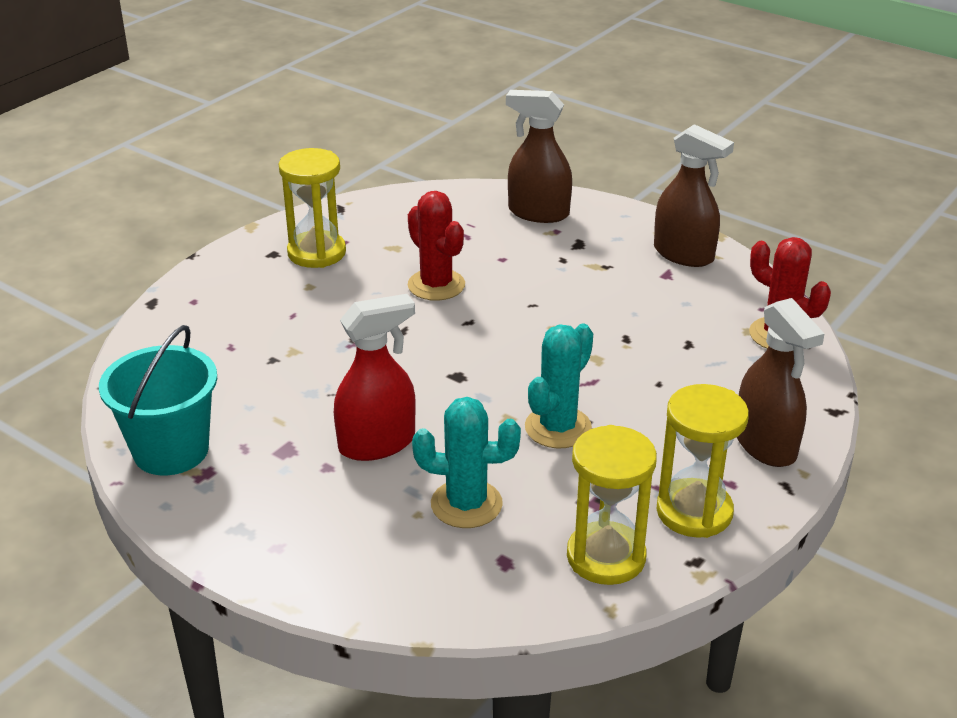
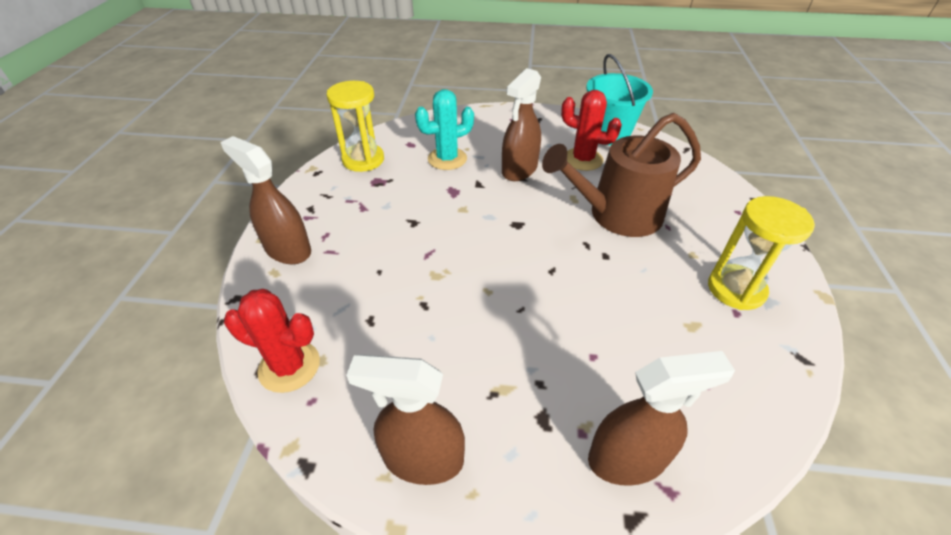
camera: 150 degrees right, 10 degrees up
red spray bottle [334,294,416,461] -> brown spray bottle [502,68,541,181]
red cactus [408,191,465,301] -> red cactus moved to [561,90,622,171]
turquoise cactus [525,324,593,448] -> none
yellow hourglass [656,384,749,538] -> none
none -> brown watering can [542,113,701,237]

